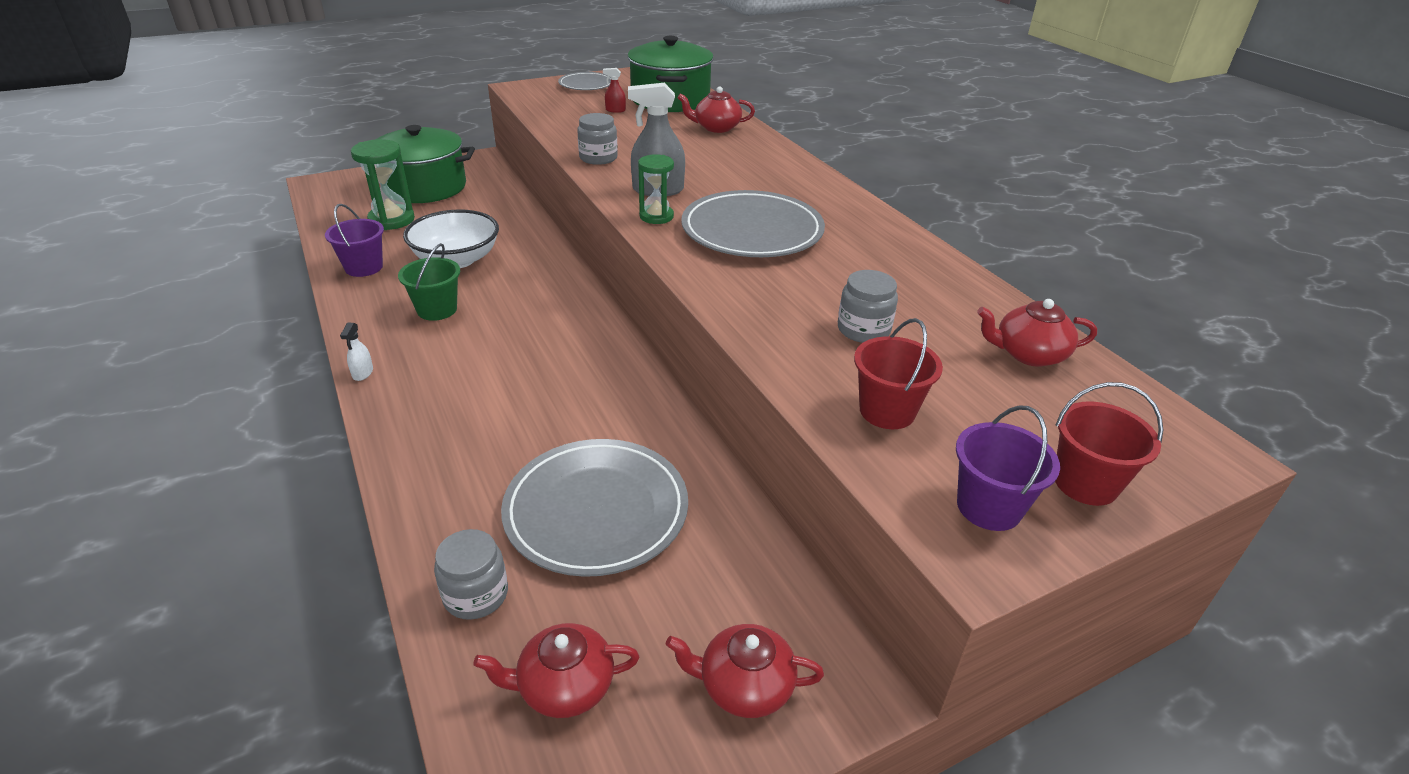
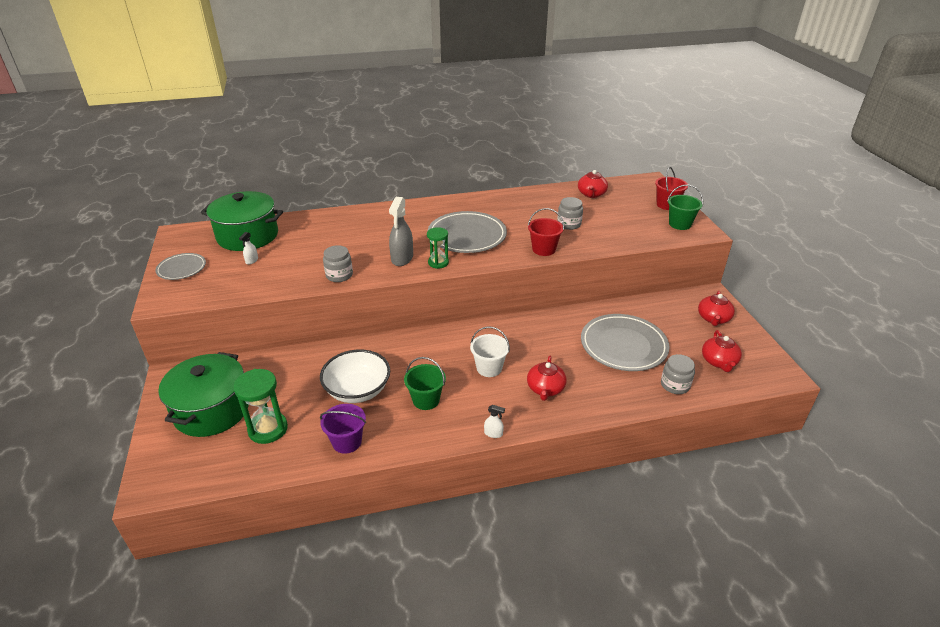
camera: 75 degrees left, 0 degrees up
red spray bottle [603,68,626,113] -> white spray bottle [239,232,258,264]
red teapot [677,86,755,133] -> red teapot moved to [527,356,567,401]
red bucket [854,318,943,429] -> red bucket moved to [528,208,564,256]
purple bucket [956,405,1060,531] -> green bucket [667,185,703,230]
none -> white bucket [470,326,510,377]

